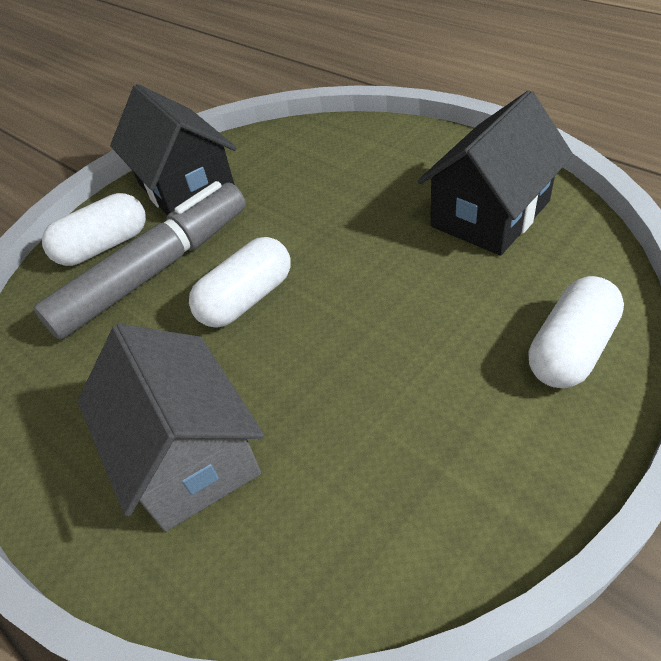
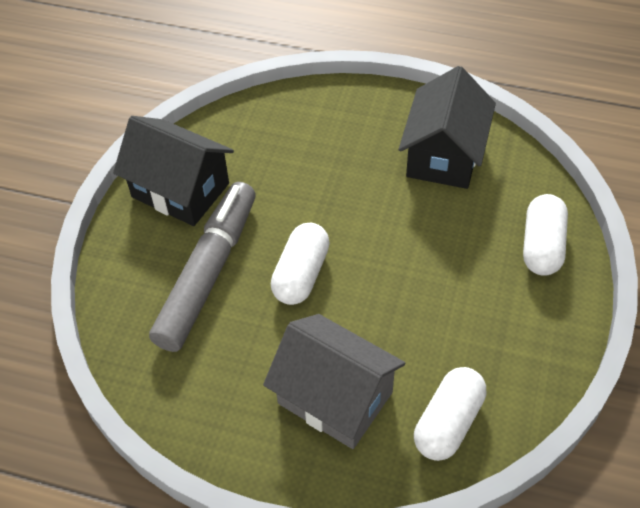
camera: 30 degrees left, 5 degrees up
white capsule [42,193,146,266] -> white capsule moved to [414,367,487,461]

